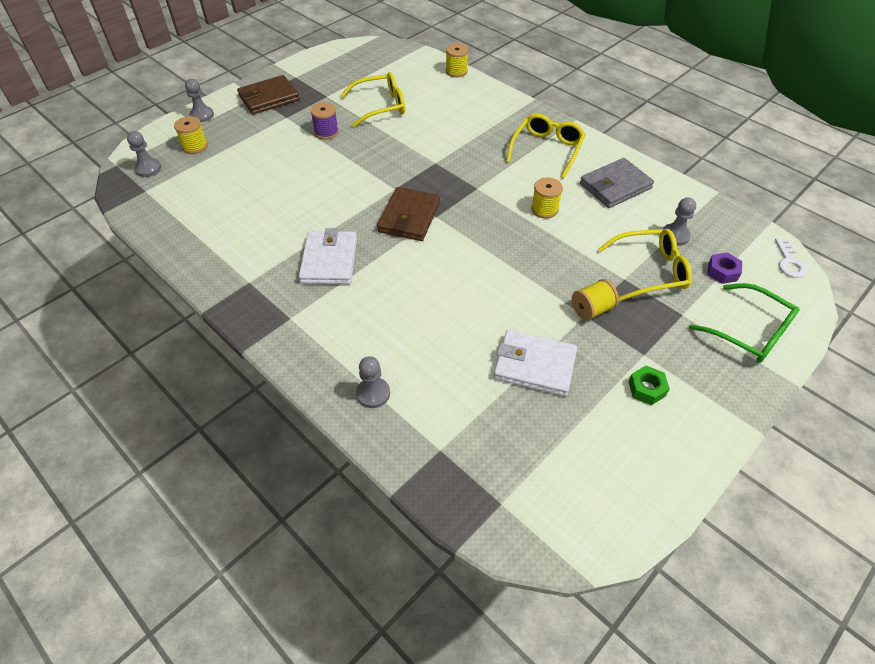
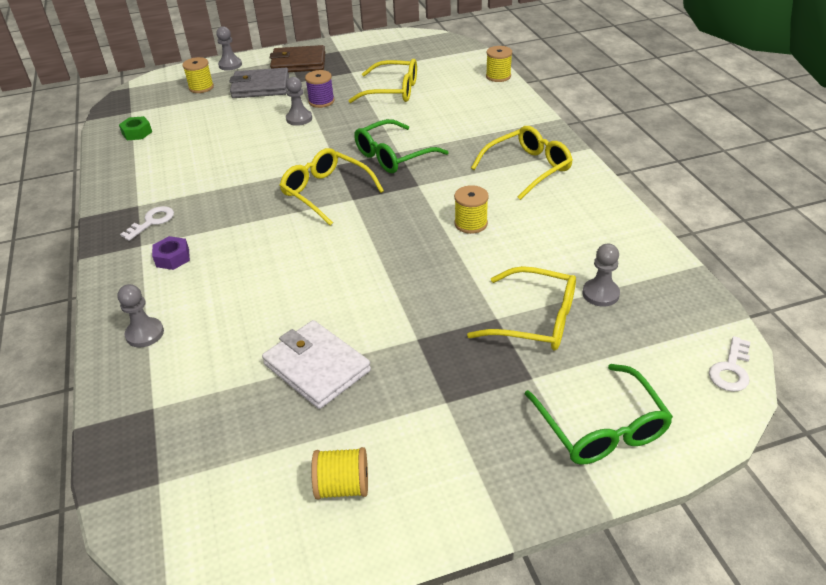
camera: 30 degrees right, 10 degrees down
grey pawn [127,131,161,177] -> grey pawn moved to [286,77,312,126]
white wallet [299,228,357,284] -> none
brown wallet [377,187,440,241] -> yellow glasses [279,148,384,226]
yellow spool [572,279,619,321] -> yellow spool moved to [311,447,368,499]
grey wallet [580,158,654,208] -> grey wallet moved to [229,68,289,98]
green nut [628,366,670,405] -> green nut moved to [119,116,152,140]
purple nut [707,252,742,284] -> purple nut moved to [152,236,190,270]
none -> white key [120,206,174,241]
none -> green glasses [354,119,449,173]

